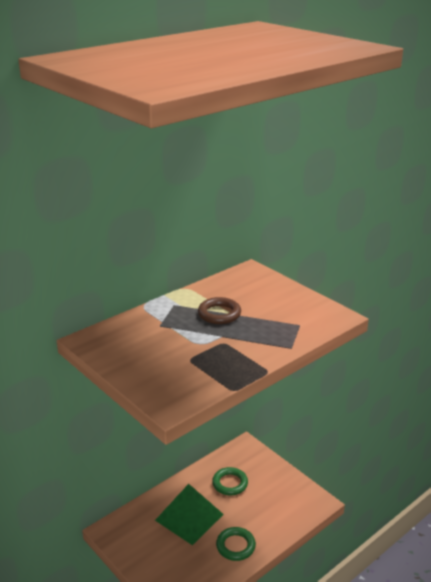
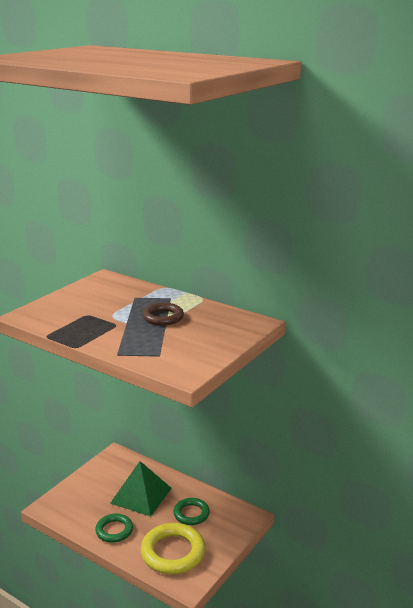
camera: 75 degrees right, 5 degrees down
none -> yellow ring [141,523,205,574]

